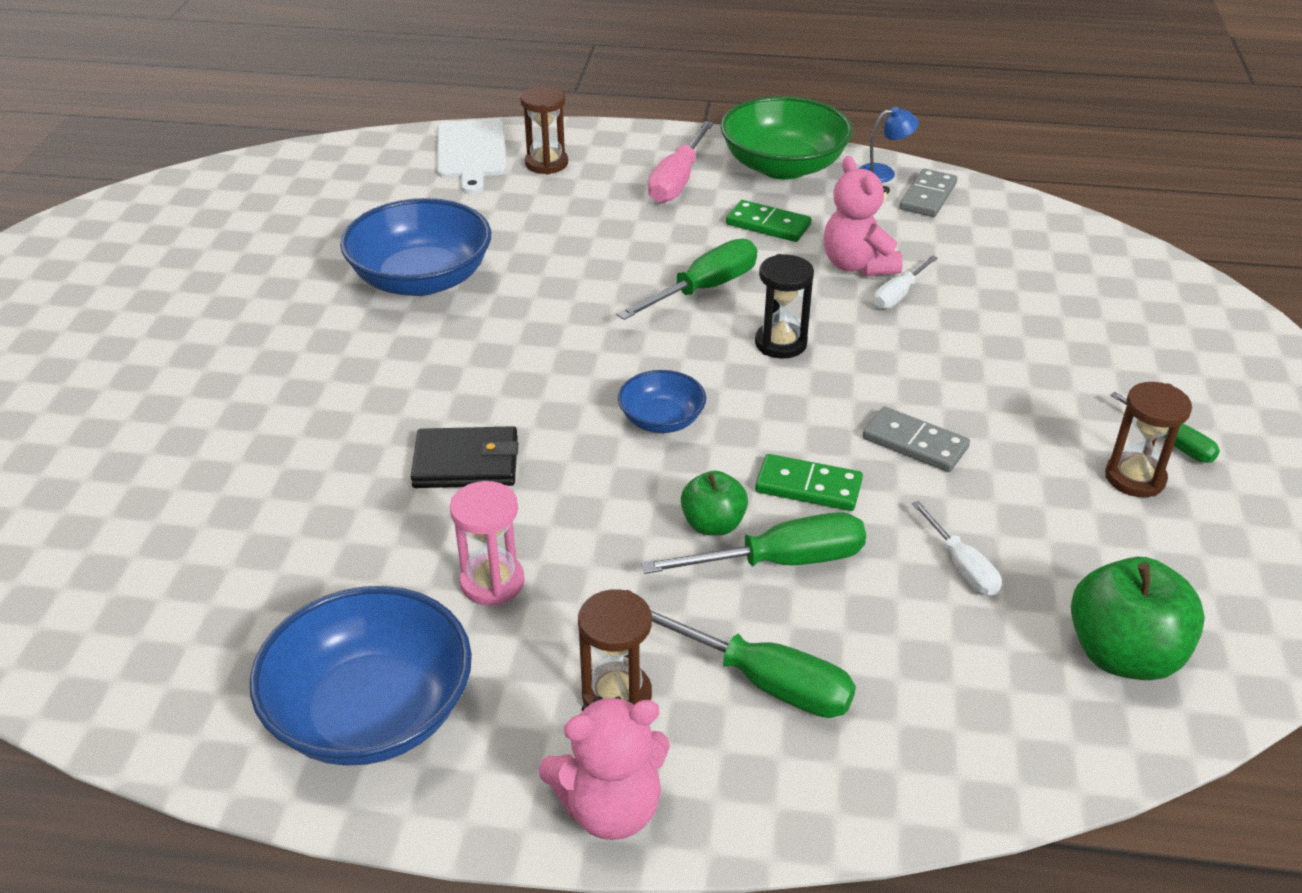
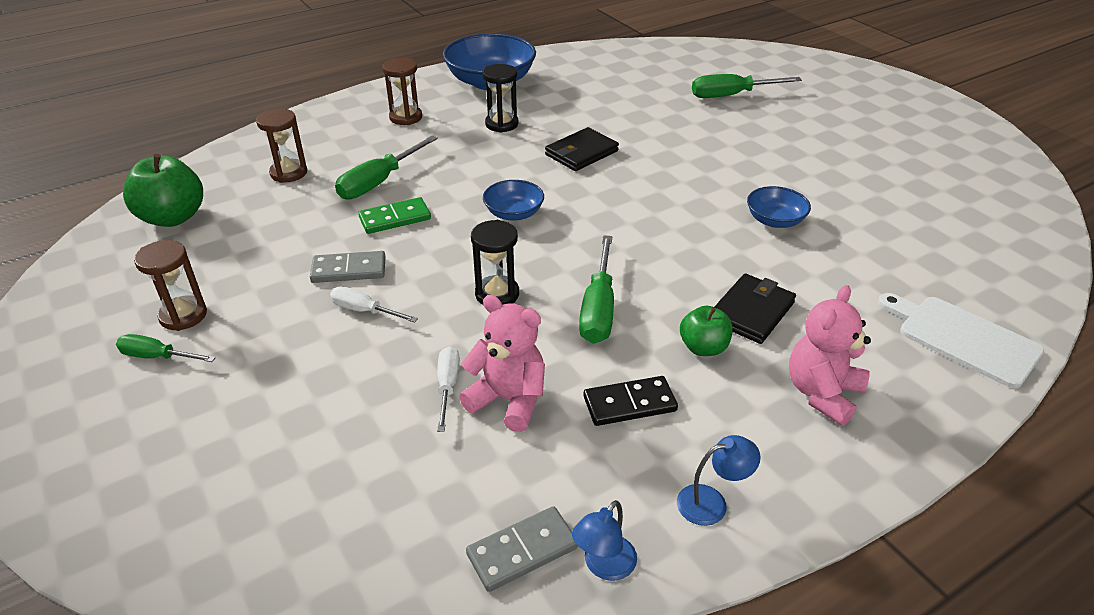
camera: 140 degrees right, 0 degrees up
blue bowl [340,198,491,296] -> blue bowl [747,186,811,228], size x0.52
pink hourglass [450,481,525,605] -> black hourglass [483,64,519,133]
brown hourglass [521,86,568,174] -> brown hourglass moved to [256,108,307,183]
pink teddy bear [539,696,670,840] -> pink teddy bear moved to [789,285,871,426]
pink screwdriver [648,121,714,203] -> none
green screwdriver [651,611,856,718] -> green screwdriver moved to [692,74,802,98]
green apple [681,471,748,536] -> green apple moved to [680,306,733,356]
green bowl [720,96,853,180] -> blue lamp [677,435,760,526]
green domino [726,200,811,242] -> black domino [583,376,678,426]
grey domino [900,169,957,217] -> grey domino turned 75 degrees clockwise [466,506,578,592]
white screwdriver [912,501,1001,595] -> white screwdriver moved to [330,286,418,323]
none -> black wallet [714,273,796,344]

